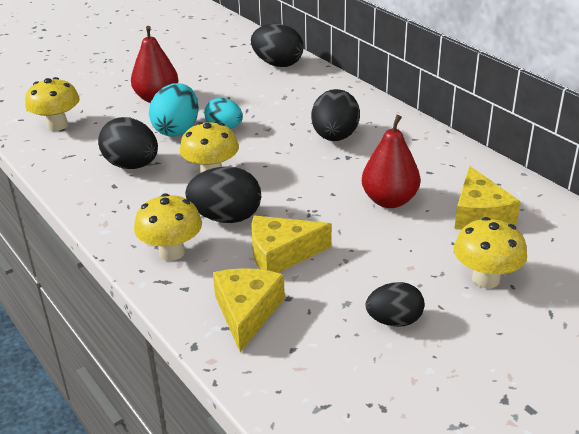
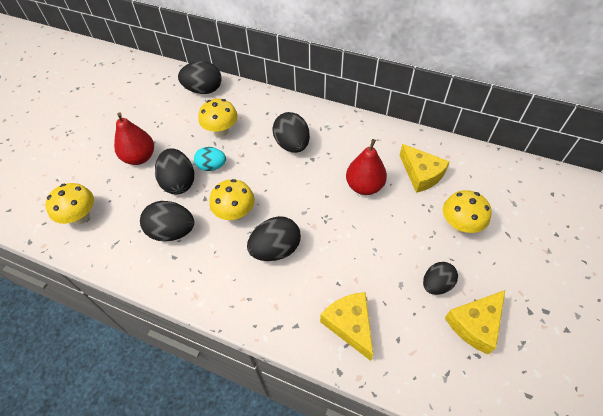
camera: 30 degrees left, 20 degrees up
yellow mushroom [134,193,202,261] -> yellow mushroom moved to [198,99,238,137]
turquoise egg [149,83,199,137] -> black egg [155,148,194,195]
yellow cheese [252,216,332,273] -> yellow cheese moved to [445,290,505,354]

